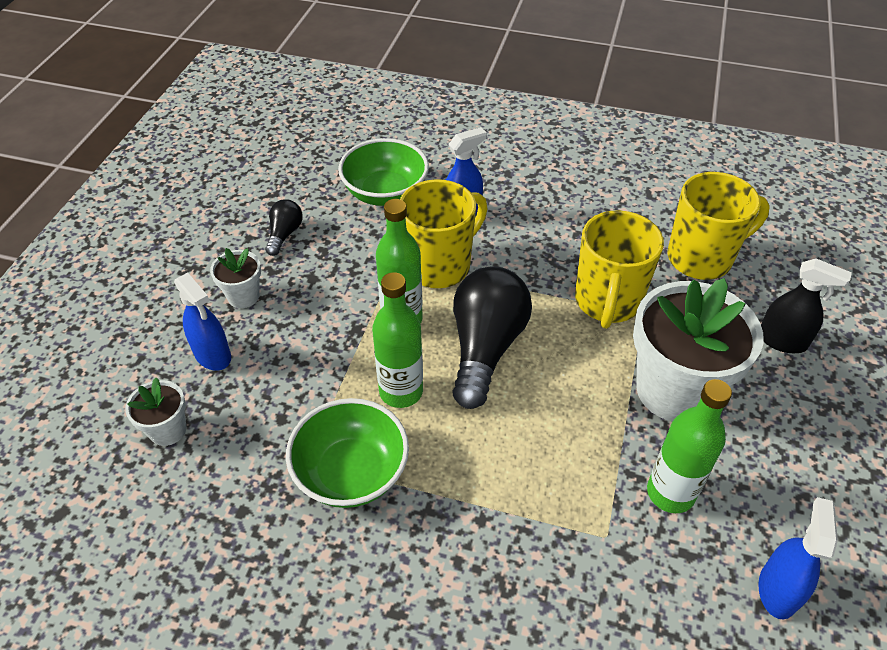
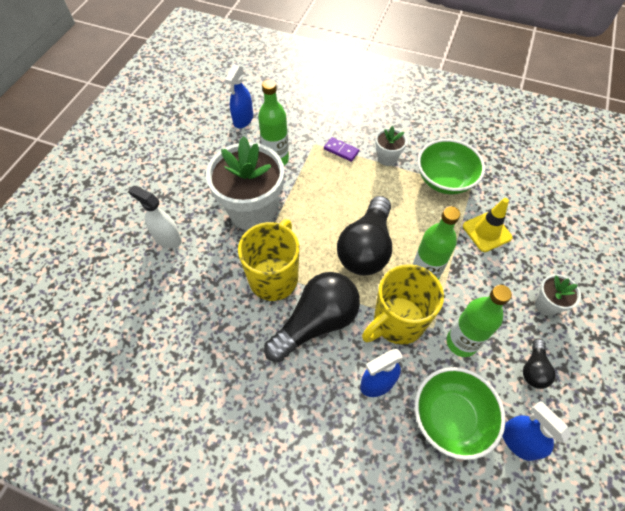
camera: 175 degrees left, 10 degrees up
white flower pot [125,378,186,446] -> white flower pot moved to [375,126,407,166]
blue spray bottle [174,272,231,371] -> blue spray bottle moved to [503,401,571,461]
green bottle [372,272,423,408] -> green bottle moved to [447,285,512,357]
yellow mug [667,172,770,280] -> none
black spray bottle [761,258,852,353] -> white spray bottle [128,186,182,248]
none -> black light bulb [264,272,360,362]
none -> purple domino [324,137,359,162]
none -> yellow traffic cone [463,198,512,252]

